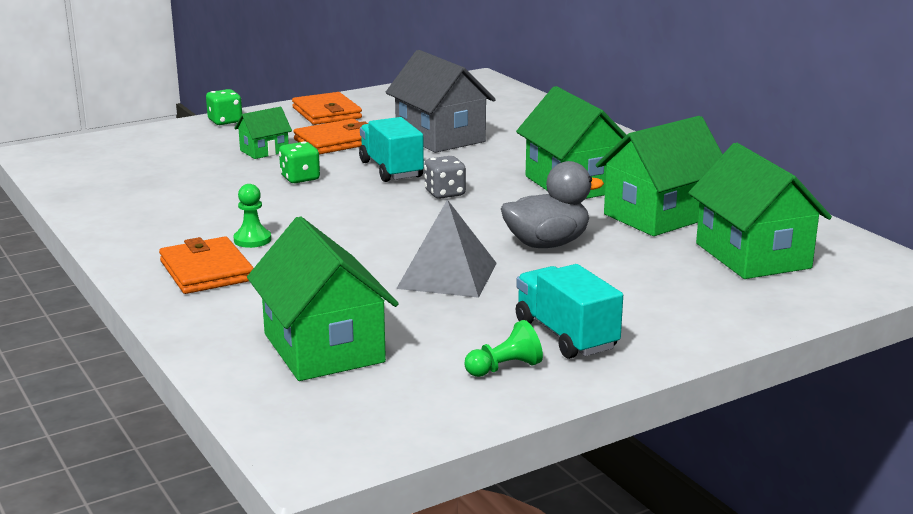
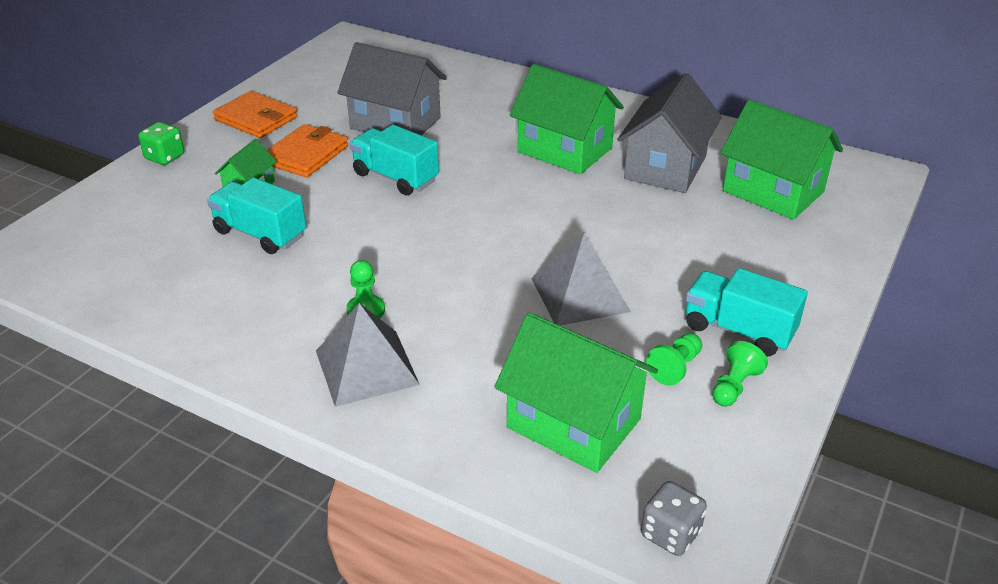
camera: 30 degrees left, 15 degrees up
orange wallet [159,236,253,294] -> grey pyramid [316,303,420,407]
green dice [279,141,320,183] -> none
grey dice [424,156,466,199] -> grey dice moved to [641,481,707,556]
grey duck [501,161,604,248] -> none
green house [596,116,723,236] -> grey house [617,73,722,193]
none -> turquoise truck [207,178,306,254]
none -> green pawn [646,333,702,386]

